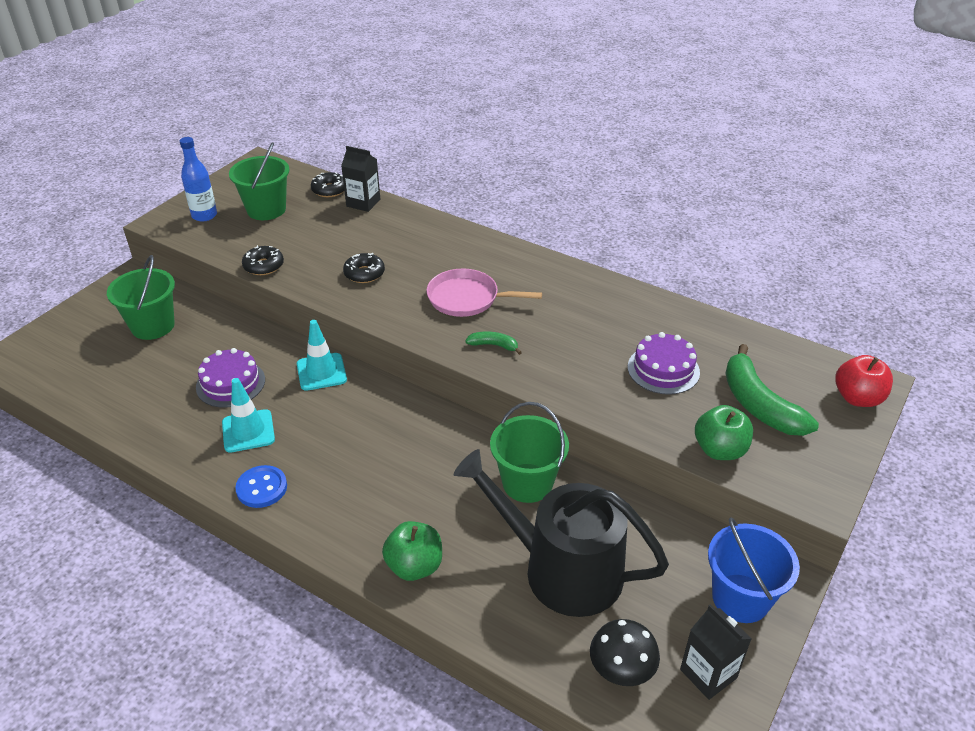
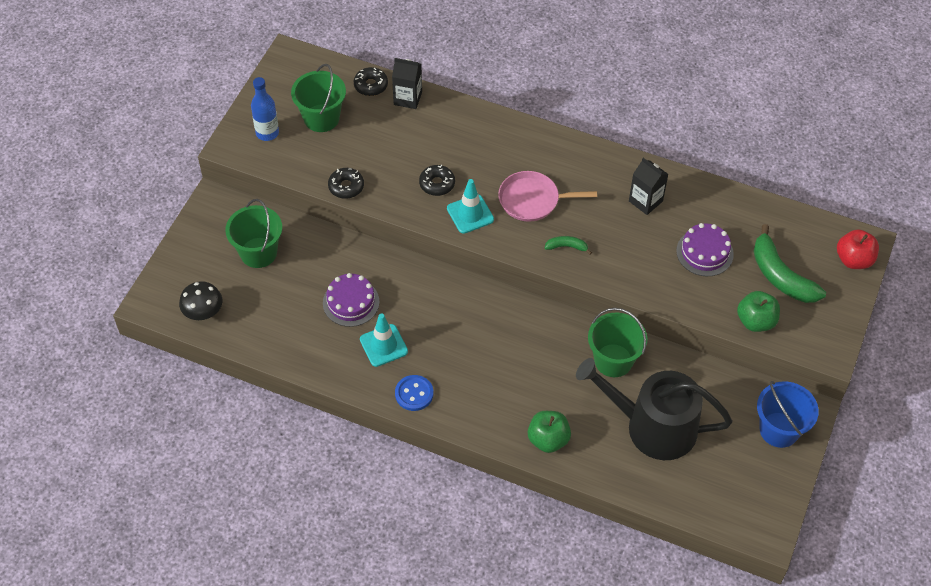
camera: 10 degrees left, 15 degrees up
turquoise traffic cone [297,320,347,391] -> turquoise traffic cone moved to [447,179,494,234]
black mushroom [590,619,660,686] -> black mushroom moved to [179,281,222,320]
black carton [680,604,752,700] -> black carton moved to [629,158,668,215]

